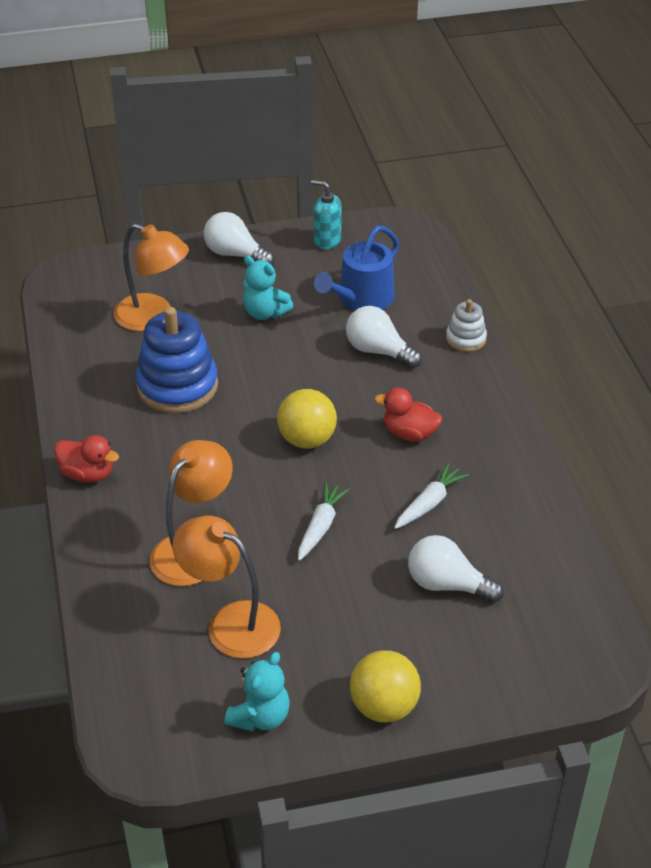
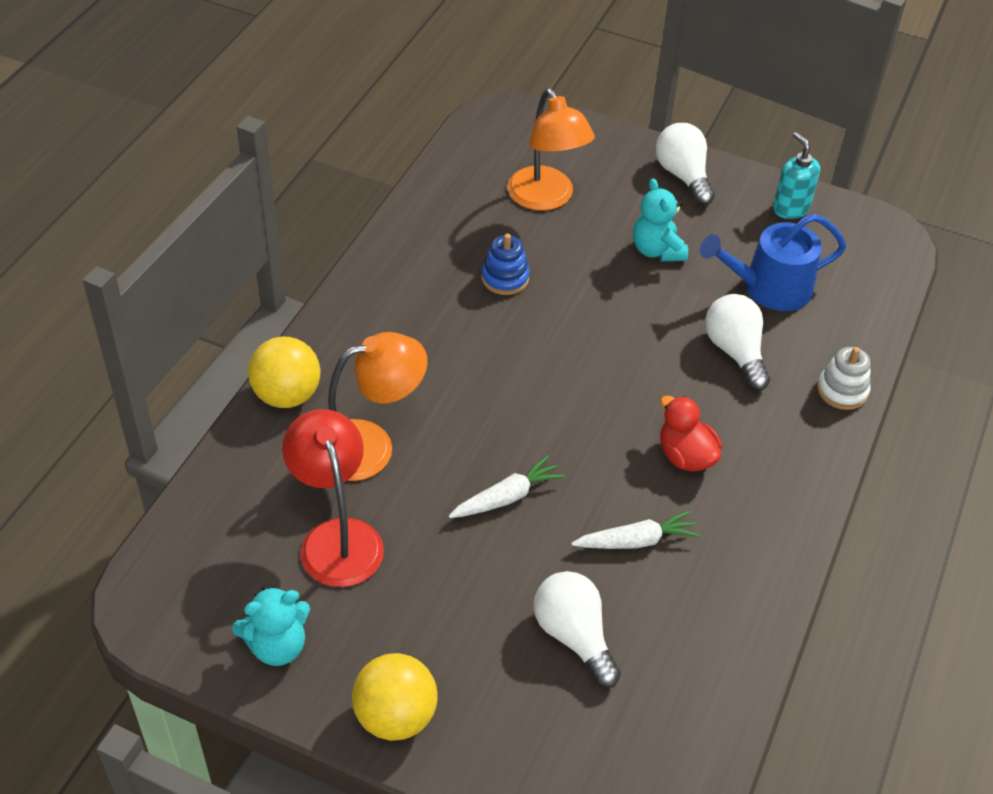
camera: 35 degrees right, 5 degrees up
red duck [54,435,119,483] -> none
blue stacking toy [136,307,218,413] -> blue stacking toy [481,234,530,295], size x0.52
orange lamp [172,516,281,659] -> red lamp [282,409,384,587]
yellow ball [277,389,337,448] -> yellow ball moved to [248,337,320,408]

